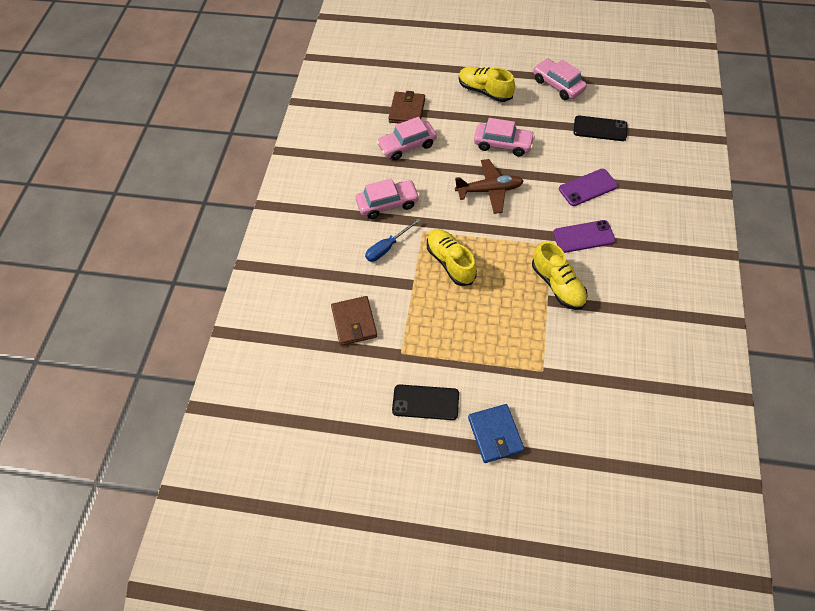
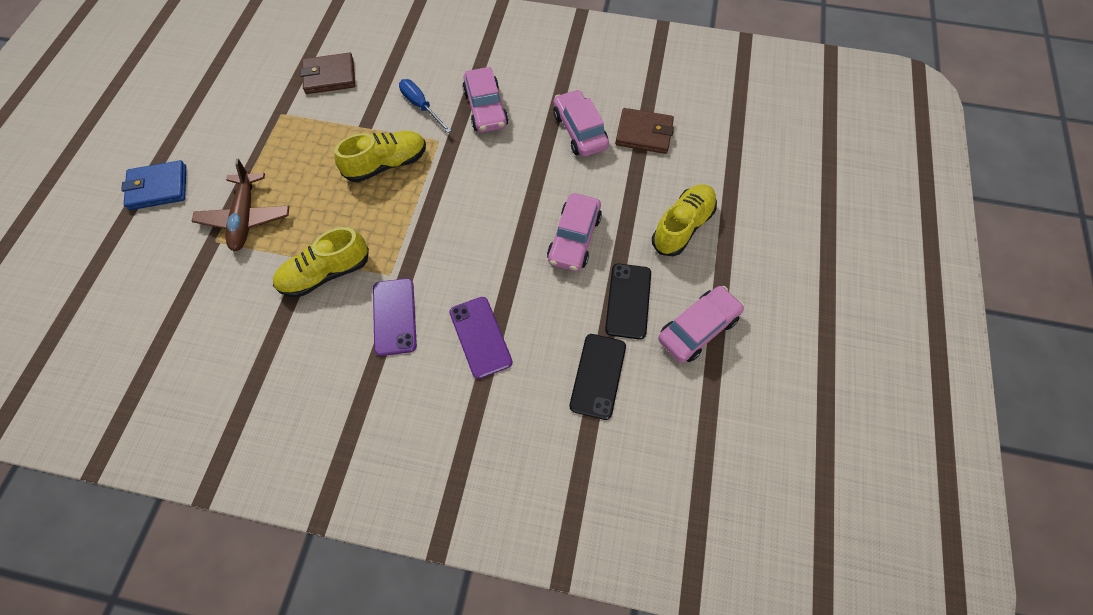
camera: 90 degrees right, 5 degrees up
black phone [392,384,459,420] -> black phone moved to [605,263,651,339]
brown plane [455,159,523,214] -> brown plane moved to [192,159,290,251]

